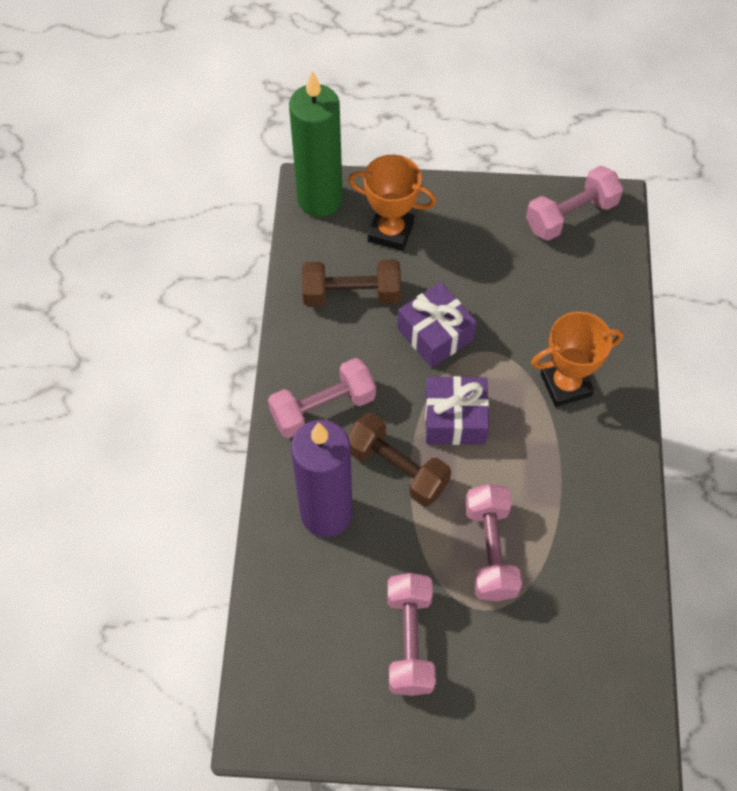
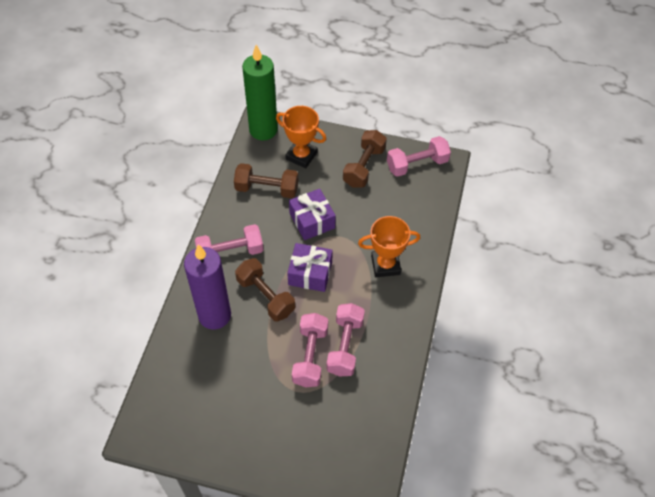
camera: 10 degrees right, 5 degrees down
pink dumbbell [387,573,436,696] -> pink dumbbell moved to [326,303,365,377]
none -> brown dumbbell [343,130,387,188]

